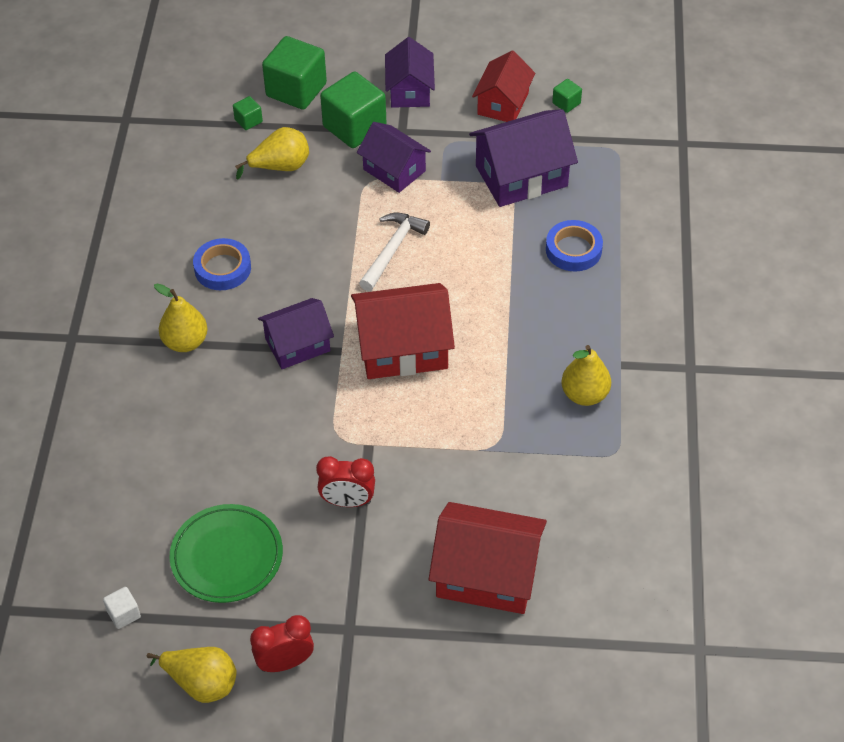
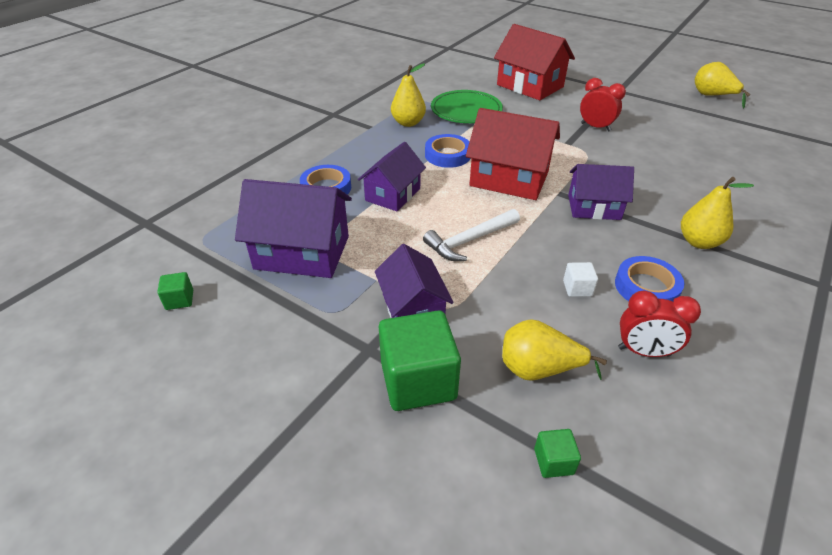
camera: 150 degrees left, 10 degrees down
white cube [103,587,141,629] -> white cube moved to [563,262,598,297]
green plate [169,504,283,603] -> green plate moved to [431,90,503,123]
red clock [250,615,314,672] -> red clock moved to [618,291,701,357]
green cube [262,36,327,110] -> none
purple house [385,37,435,108] -> purple house moved to [358,142,426,212]
red house [472,50,535,122] -> none
none -> blue tape [425,134,470,168]

